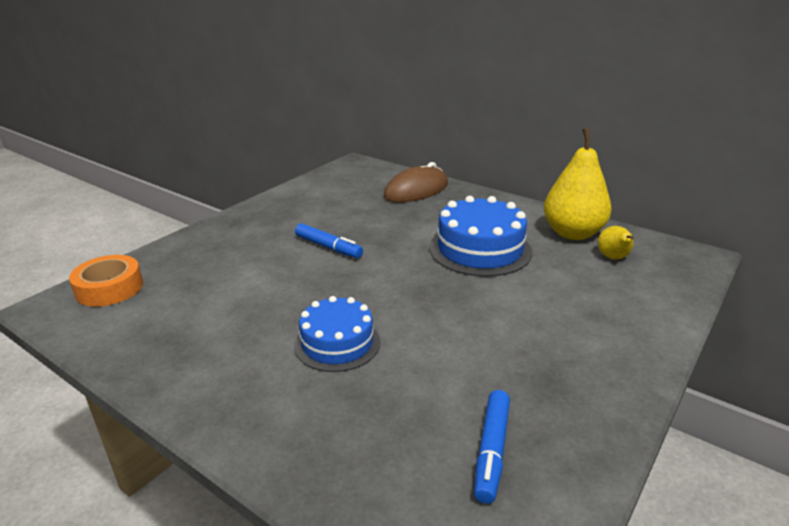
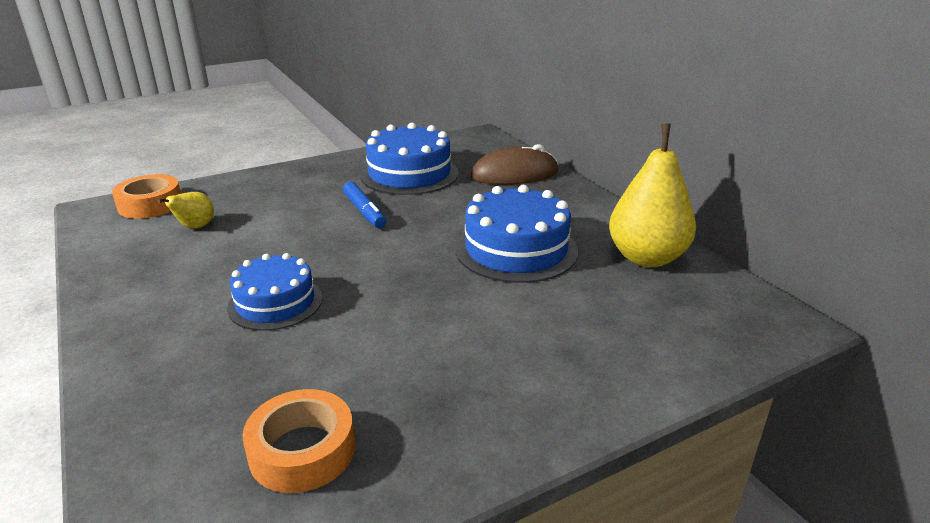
camera: 25 degrees right, 0 degrees up
blue marker [474,390,510,504] -> orange tape [242,389,355,493]
yellow pear [598,226,634,260] -> yellow pear moved to [157,192,214,229]
none -> blue cake [360,123,459,195]

